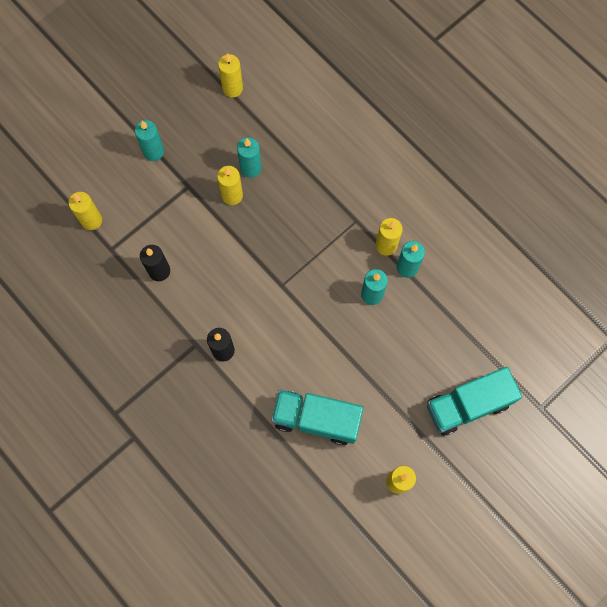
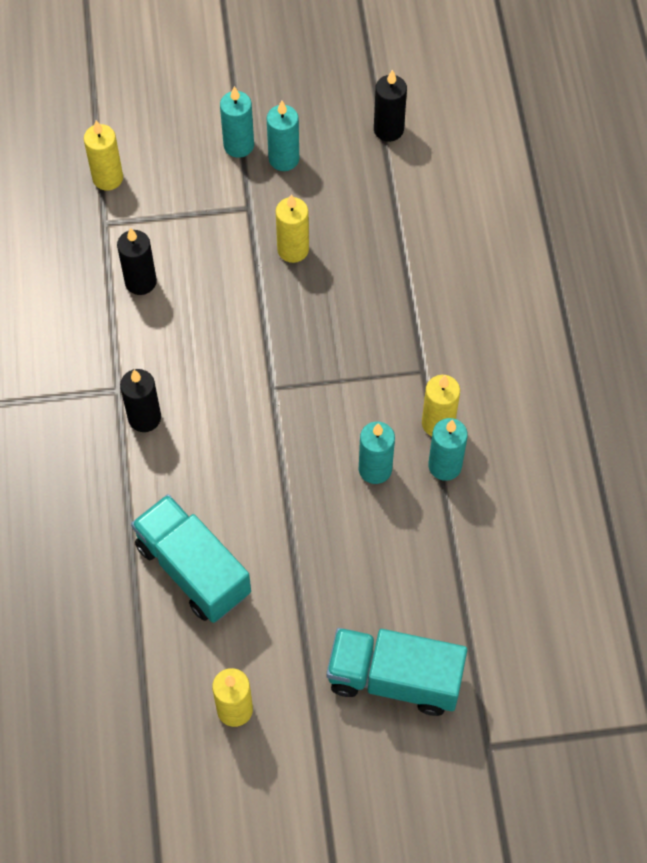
camera: 35 degrees right, 10 degrees down
yellow candle [218,53,243,97] -> black candle [374,70,407,142]
turquoise candle [237,137,262,178] -> turquoise candle moved to [267,100,299,171]

